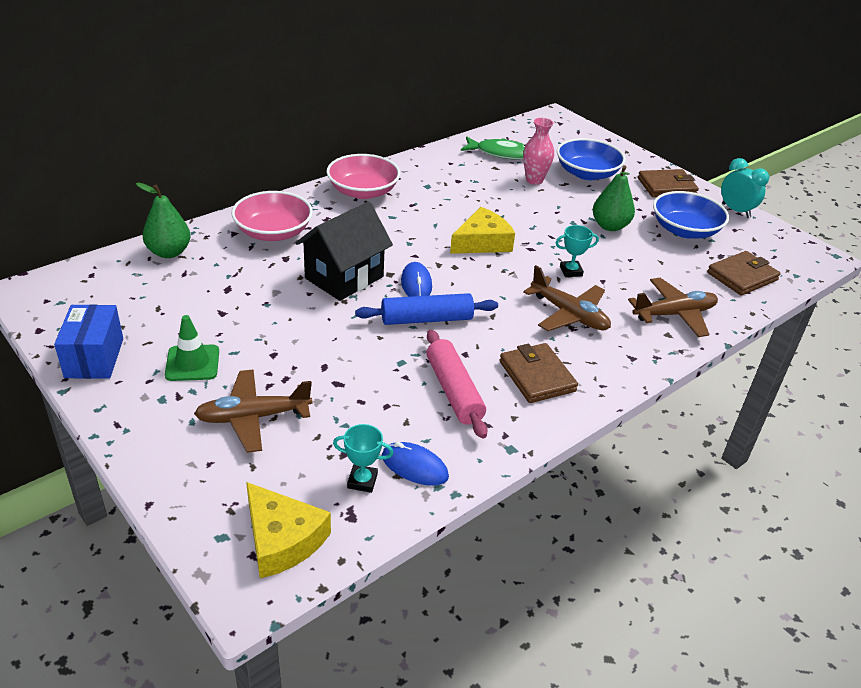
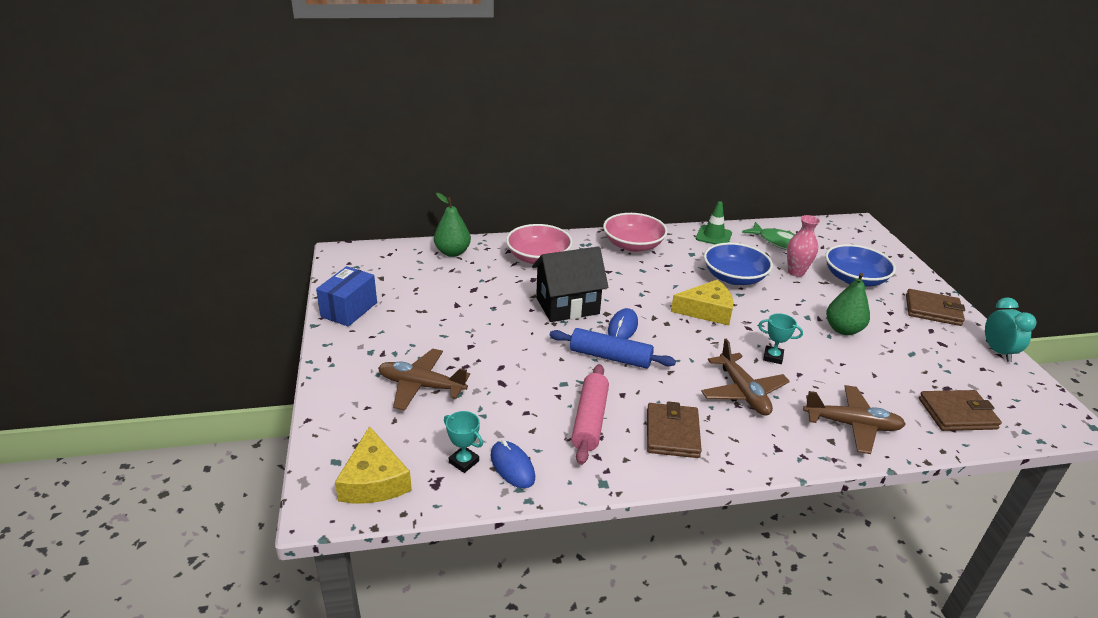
camera: 30 degrees right, 5 degrees down
green traffic cone [165,315,219,381] -> green traffic cone moved to [696,201,732,244]
blue bowl [653,191,729,238] -> blue bowl moved to [704,243,773,285]

